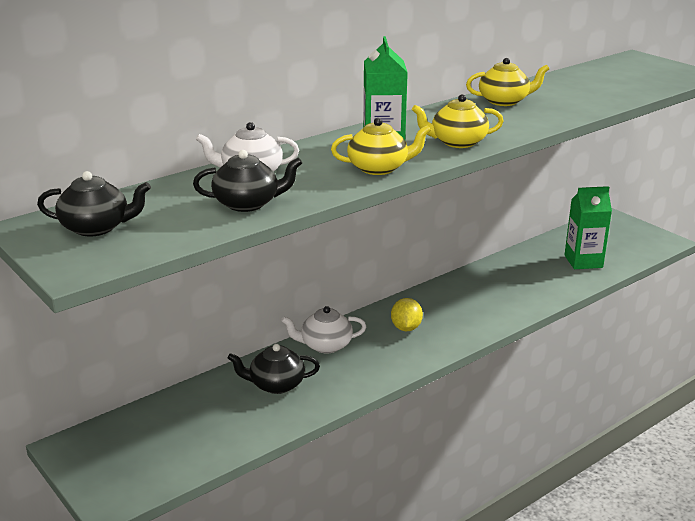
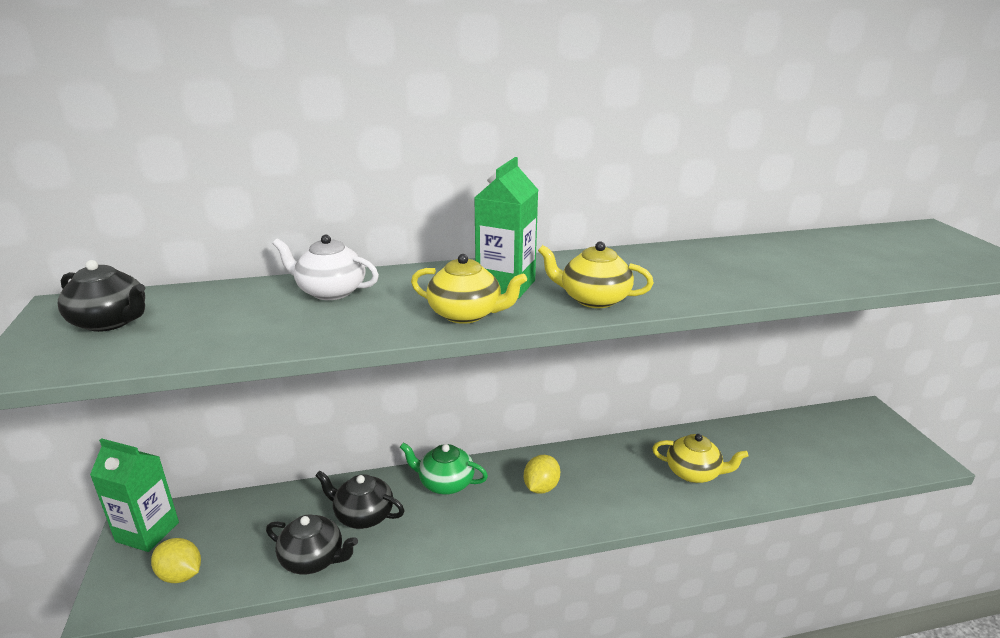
camera: 25 degrees right, 0 degrees up
black teapot [193,150,302,212] -> black teapot moved to [266,514,358,574]
white teapot [281,306,366,353] -> green teapot [400,442,488,495]
yellow teapot [466,58,549,106] -> yellow teapot moved to [652,434,748,483]
green carton [564,186,612,269] -> green carton moved to [90,438,179,552]
none -> yellow lemon [151,538,201,583]

